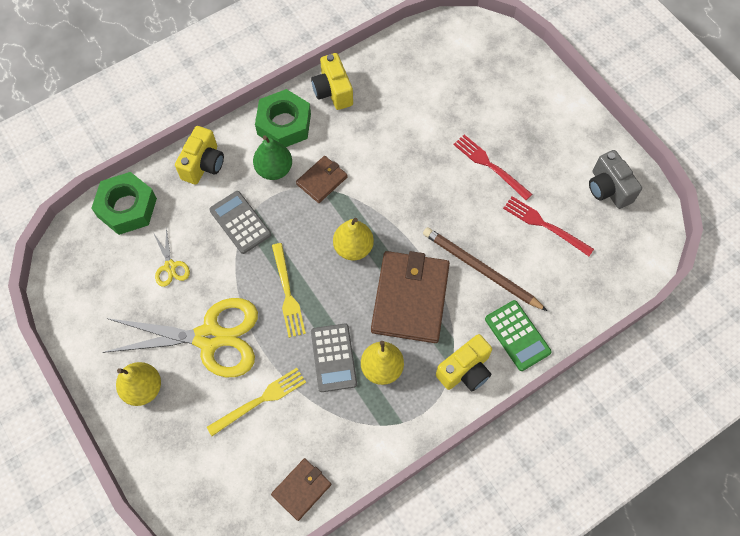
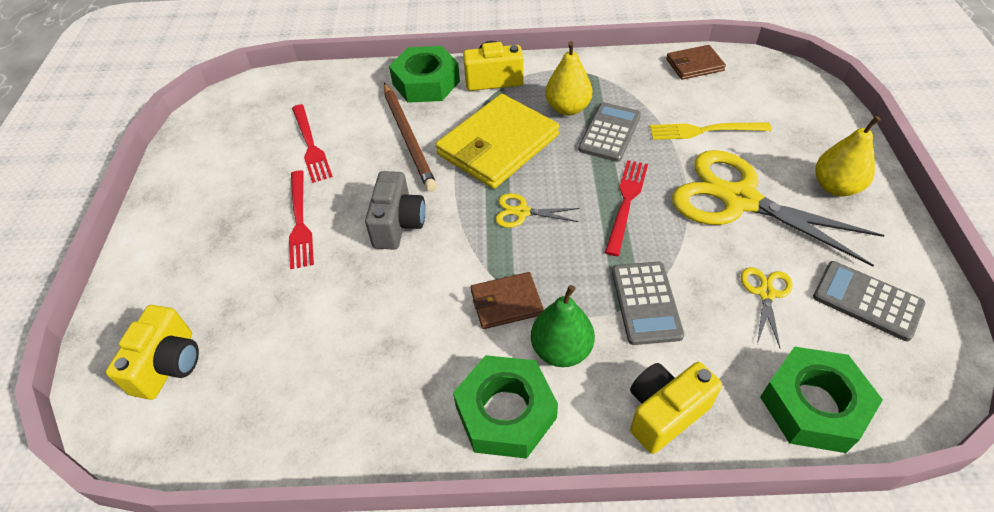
camera: 145 degrees left, 15 degrees down
yellow fork [272,243,306,338] -> red fork [605,160,648,256]
yellow camera [311,53,353,110] -> yellow camera moved to [106,305,199,400]
yellow pear [333,218,374,260] -> yellow scissors [495,193,579,228]
brown wallet [371,251,450,343] -> yellow wallet [435,94,559,189]
green calculator [485,300,552,371] -> green nut [389,46,460,103]
grey camera [589,150,642,209] -> grey camera moved to [365,171,425,250]
none -> grey calculator [813,261,925,341]

